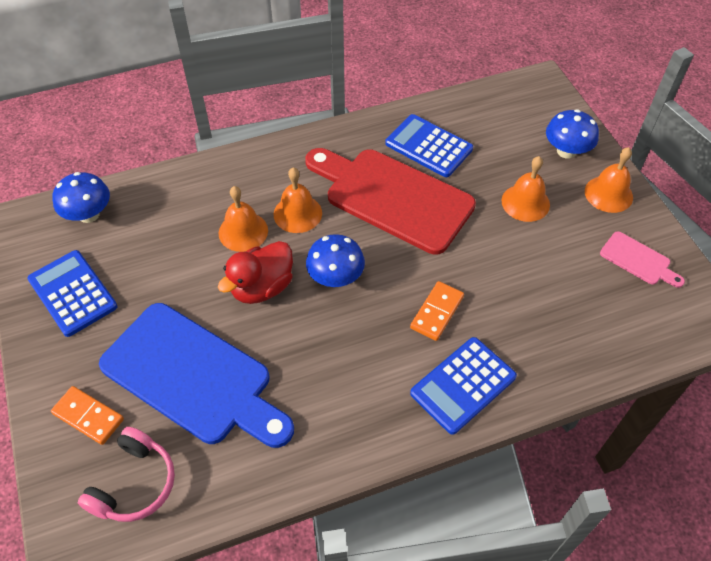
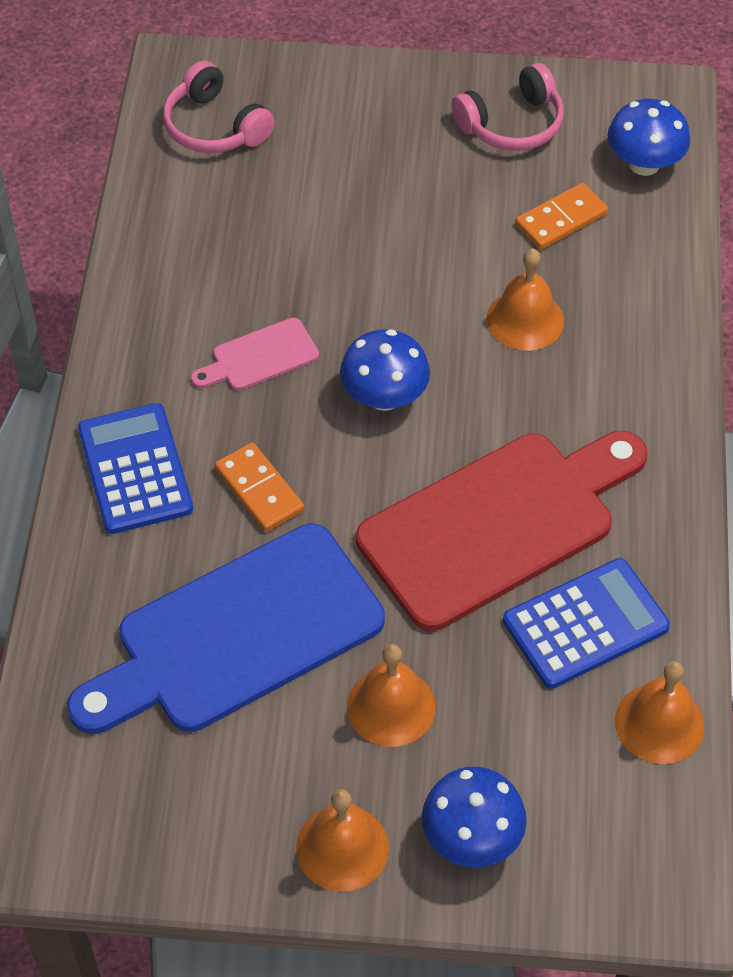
camera: 115 degrees right, 0 degrees up
blue calculator [27,250,117,337] -> pink headphones [452,63,564,151]
orange domino [51,386,124,445] -> orange domino moved to [515,183,608,250]
blue cutting board [99,303,294,448] -> blue cutting board moved to [67,523,385,734]
red duck [218,241,293,304] -> none
orange bell [274,168,322,233] -> orange bell moved to [615,661,704,764]
pink cutting board [600,231,685,288] -> pink cutting board moved to [191,318,319,390]

